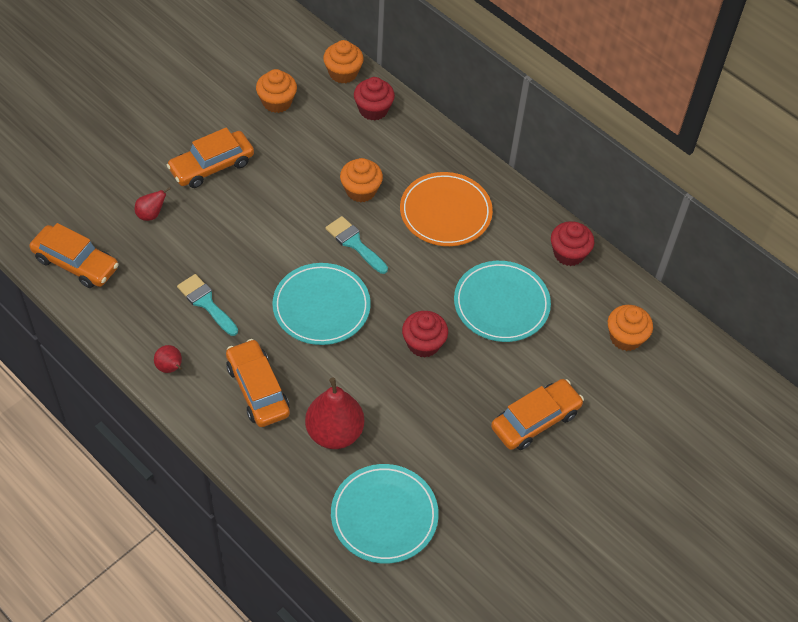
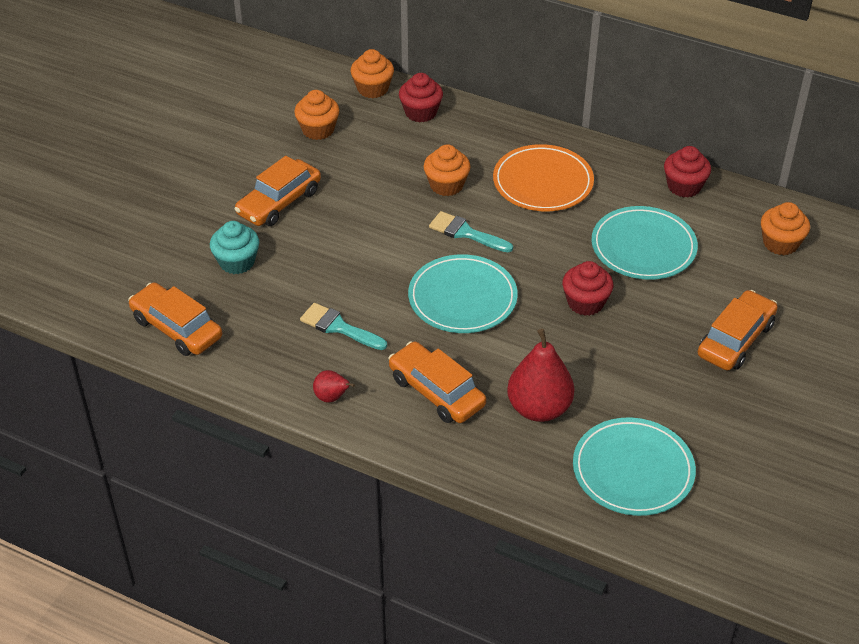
camera: 15 degrees left, 10 degrees down
orange car [30,223,119,288] -> orange car turned 150 degrees counterclockwise [128,282,222,356]
red pear [135,187,171,221] -> turquoise cupcake [210,221,259,274]

